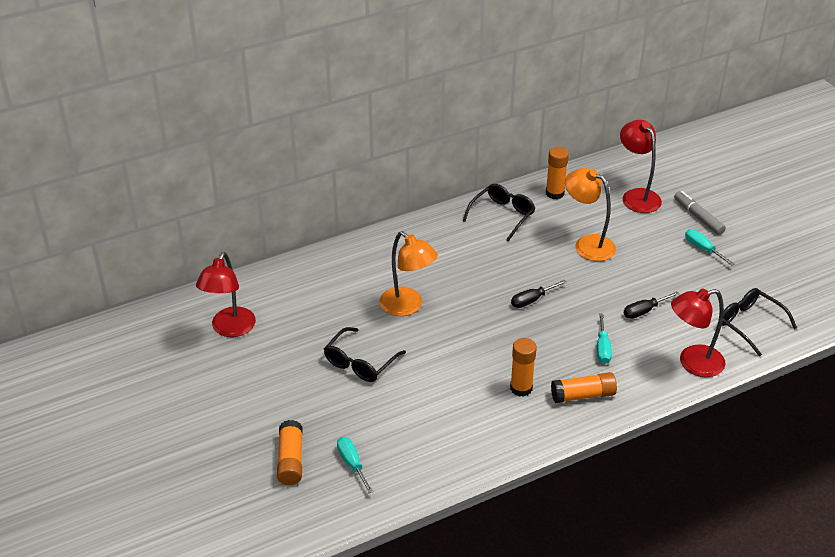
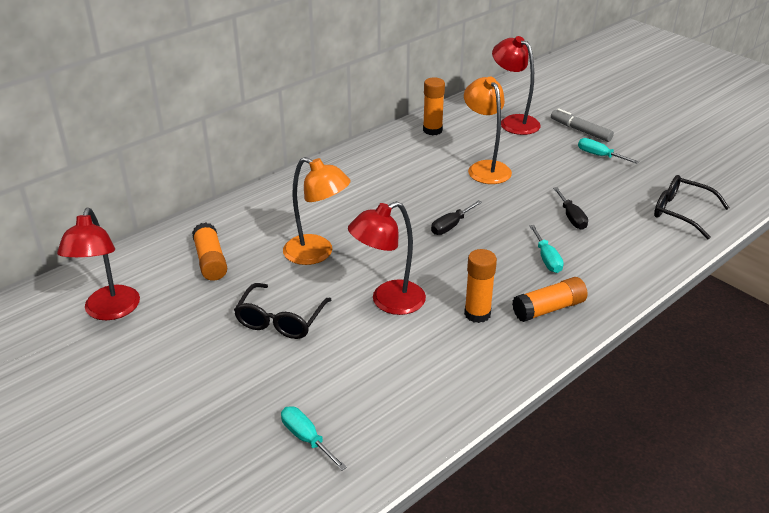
camera: 15 degrees left, 5 degrees down
orange glue stick [277,420,302,485] -> orange glue stick moved to [192,223,227,281]
black glasses [463,184,535,242] -> none
orange lamp [565,168,616,261] -> orange lamp turned 45 degrees clockwise [464,77,512,184]
black screwdriver [623,291,679,319] -> black screwdriver turned 60 degrees counterclockwise [553,187,588,230]
red lamp [671,288,725,377] -> red lamp moved to [348,201,426,315]

